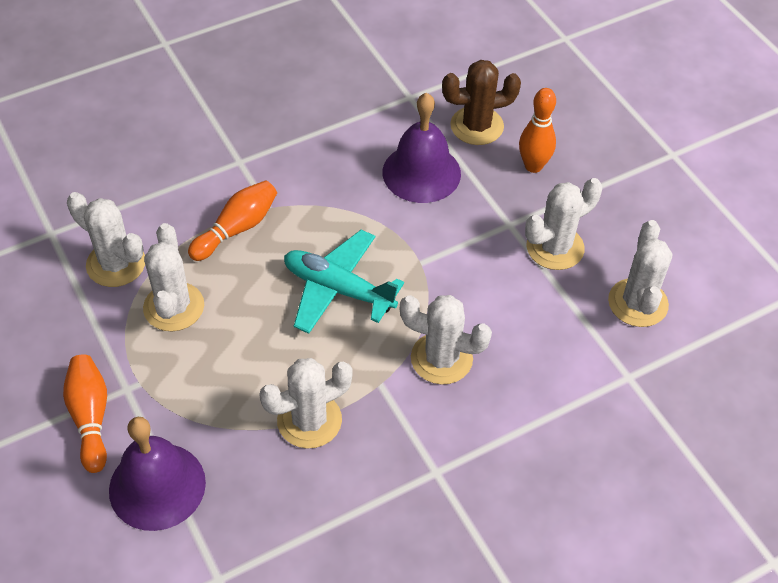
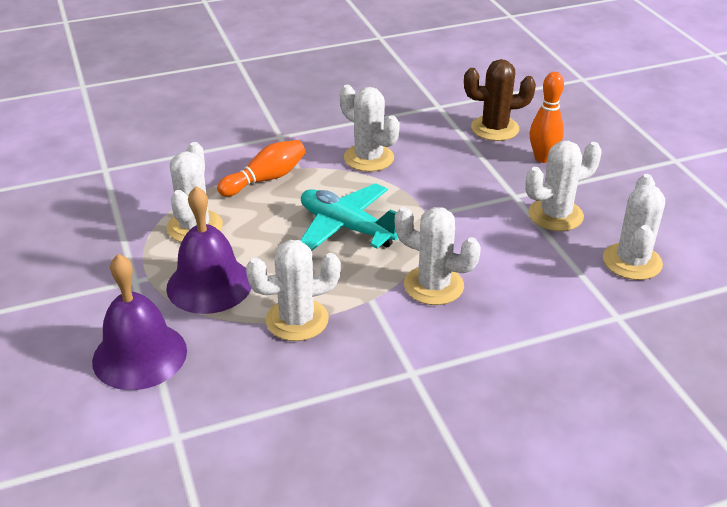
camera: 10 degrees right, 15 degrees down
orange bowling pin [63,354,107,473] -> none
white cactus [67,192,145,287] -> white cactus moved to [340,84,400,172]
purple bell [382,93,461,203] -> purple bell moved to [166,186,251,314]

